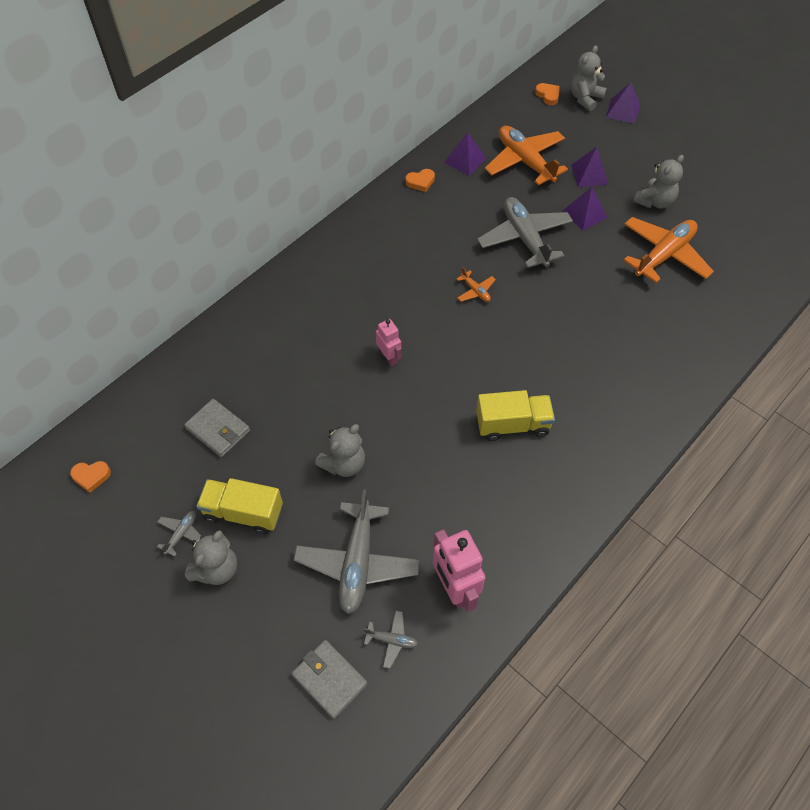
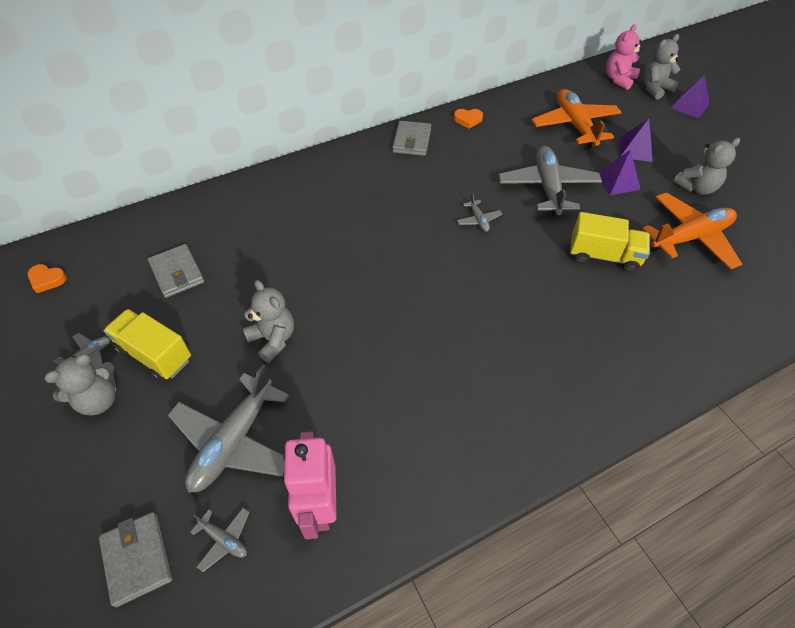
camera: 20 degrees right, 5 degrees down
grey teddy bear [315,424,365,477] -> grey teddy bear turned 105 degrees counterclockwise [243,280,294,363]
pink robot [376,319,402,366] -> none
purple pyramid [444,132,487,176] -> none
orange plane [456,267,496,302] -> grey plane [457,193,502,232]
yellow truck [476,390,555,441] -> yellow truck moved to [570,212,650,273]
orange heart [535,83,560,105] -> pink teddy bear [606,24,642,90]
none -> grey wallet [392,121,431,156]

